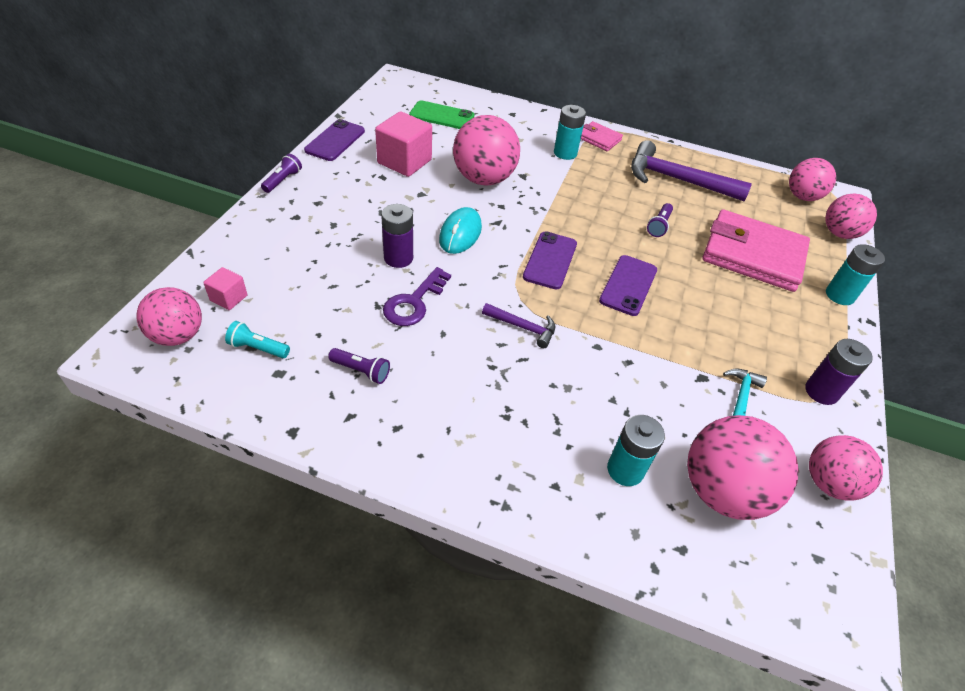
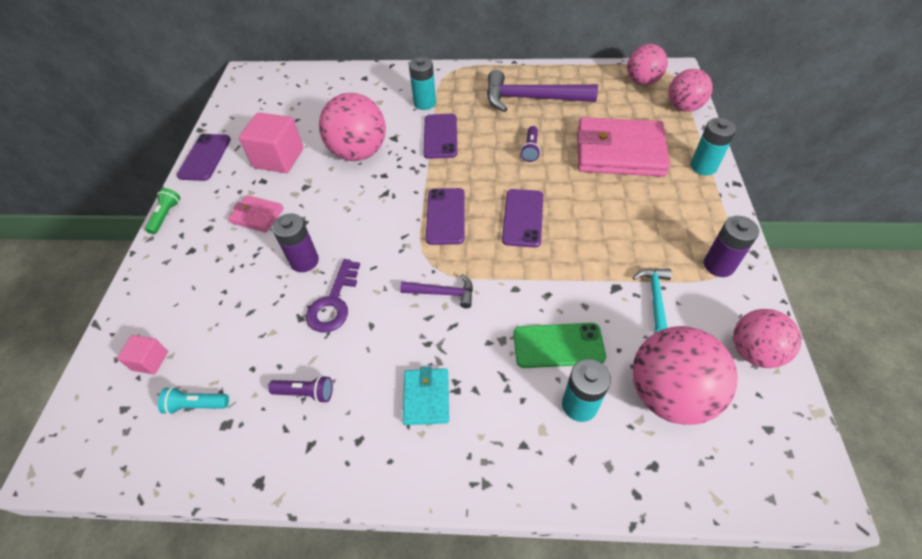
camera: 10 degrees left, 5 degrees up
pink ball [137,287,202,346] -> none
purple flashlight [261,154,302,193] -> green flashlight [145,188,180,234]
green phone [409,100,474,129] -> green phone moved to [513,323,606,368]
turquoise mouse [439,207,482,254] -> none
pink wallet [581,121,623,151] -> pink wallet moved to [228,195,284,233]
none -> turquoise wallet [403,367,449,425]
none -> purple phone [424,114,457,159]

